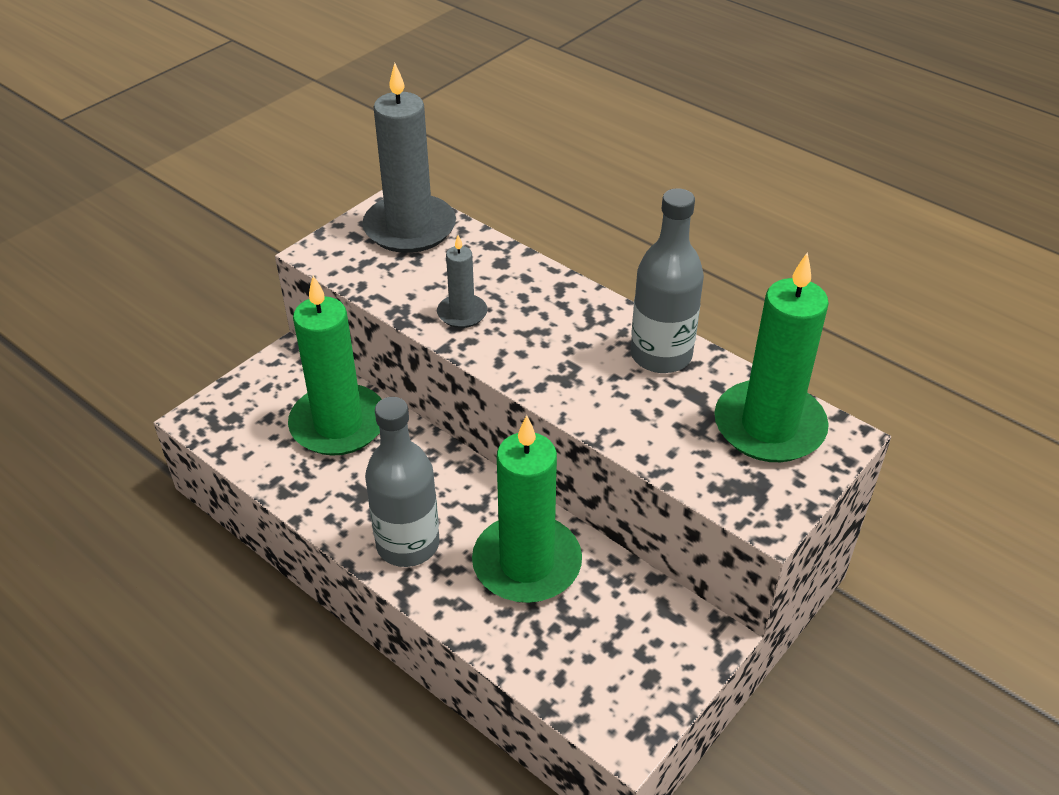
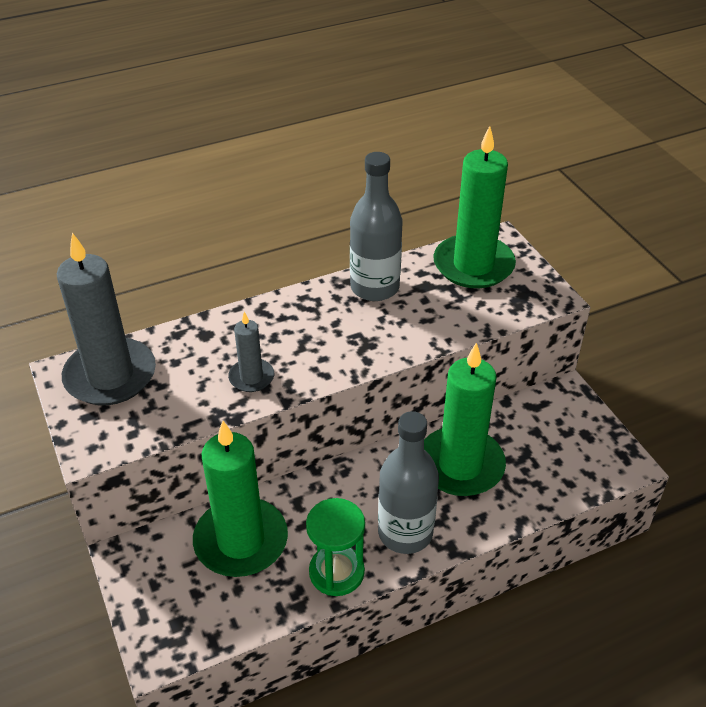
camera: 65 degrees left, 0 degrees up
none -> green hourglass [306,498,365,596]

